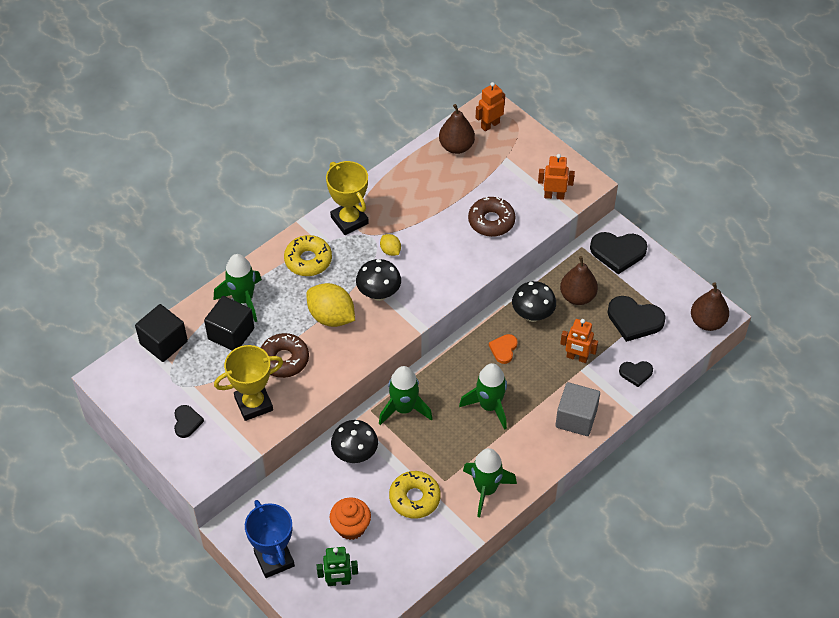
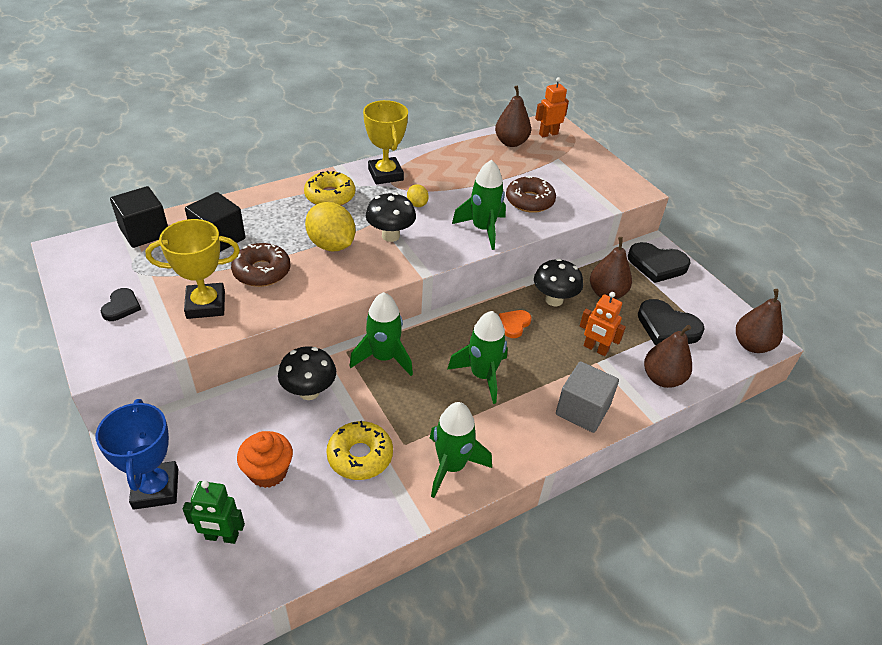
camera: 10 degrees right, 10 degrees down
green rocket [214,254,262,322] -> green rocket moved to [452,160,506,250]
orange robot [538,154,575,200] -> none
black heart [619,361,653,387] -> brown pear [644,325,692,388]

